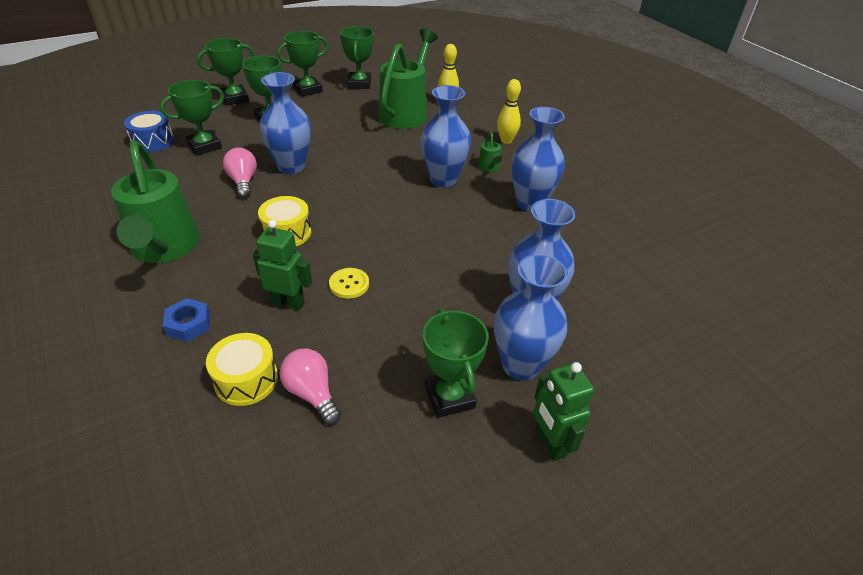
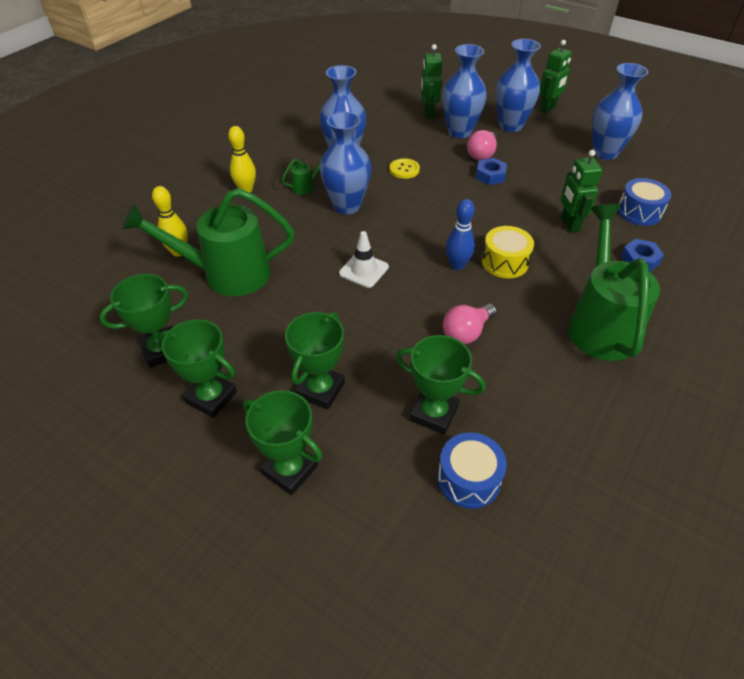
camera: 115 degrees left, 5 degrees up
green watering can [111,141,200,263] -> green watering can turned 45 degrees counterclockwise [568,204,660,361]
yellow drum [206,333,278,406] -> blue drum [618,178,671,226]
blue vase [260,72,311,174] -> blue vase moved to [592,63,648,160]
pink light bulb [279,349,341,425] -> pink light bulb moved to [467,130,497,160]
yellow button [329,268,369,299] -> yellow button moved to [389,158,420,179]
green trophy [423,309,489,418] -> none
none -> white traffic cone [339,231,389,288]
none -> green robot [421,44,442,119]
none -> blue bowling pin [446,199,475,270]
none -> blue nut [476,158,507,185]

